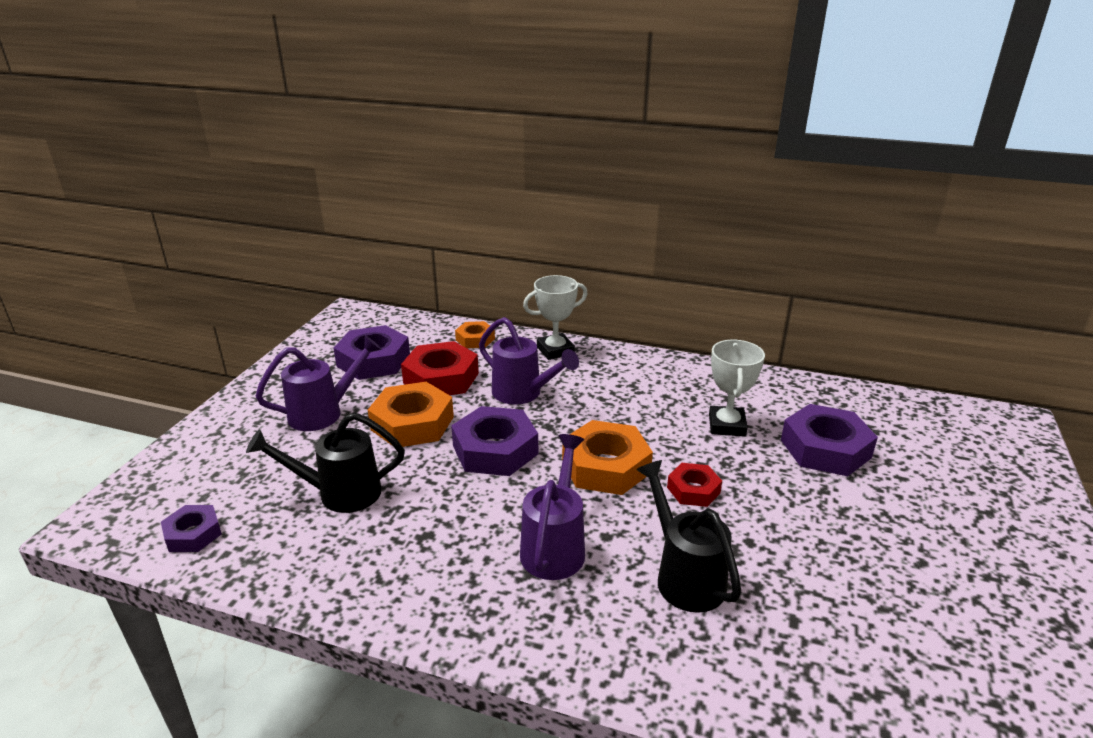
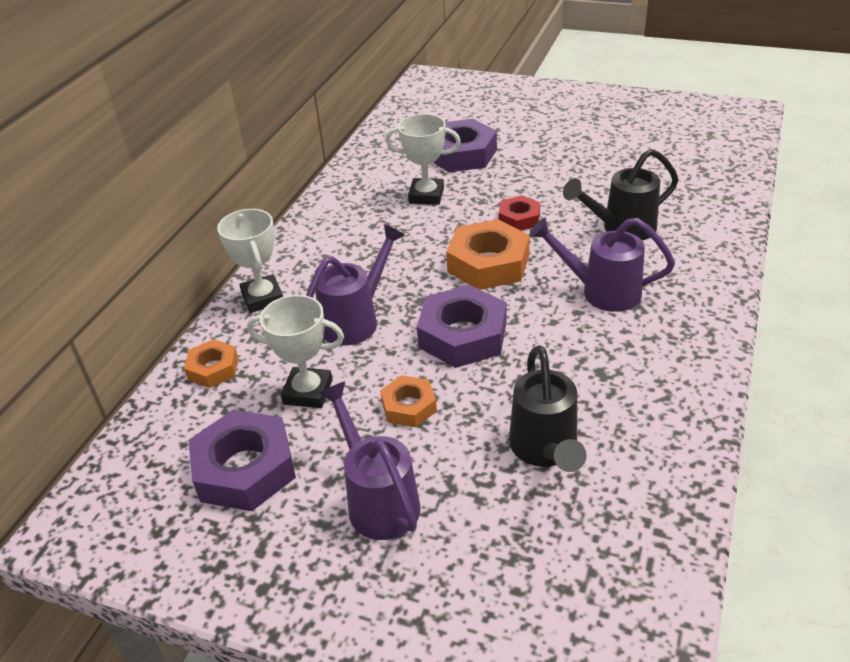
camera: 85 degrees left, 10 degrees up
purple nut [161,505,222,552] -> none
orange nut [368,382,454,447] -> orange nut [380,375,437,427], size x0.56
red nut [401,341,479,395] -> white trophy [247,295,344,408]

